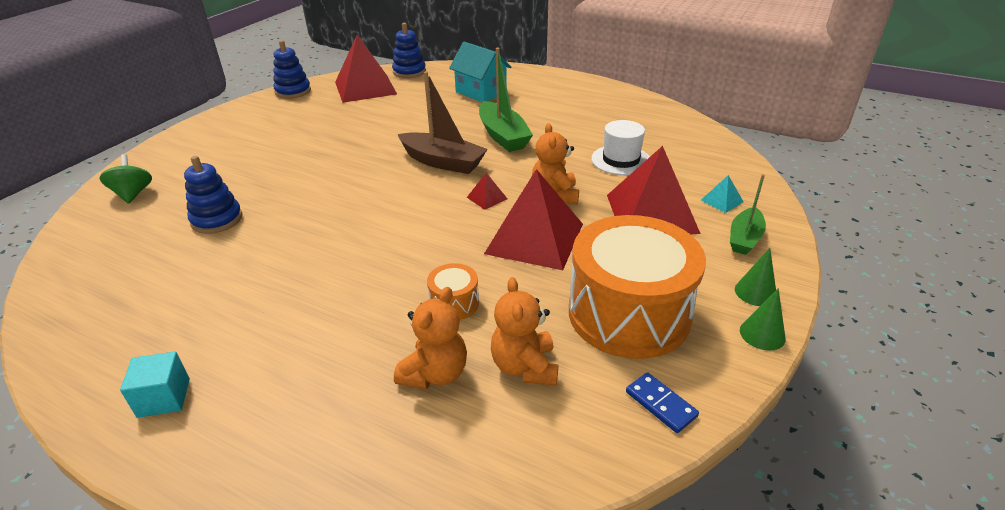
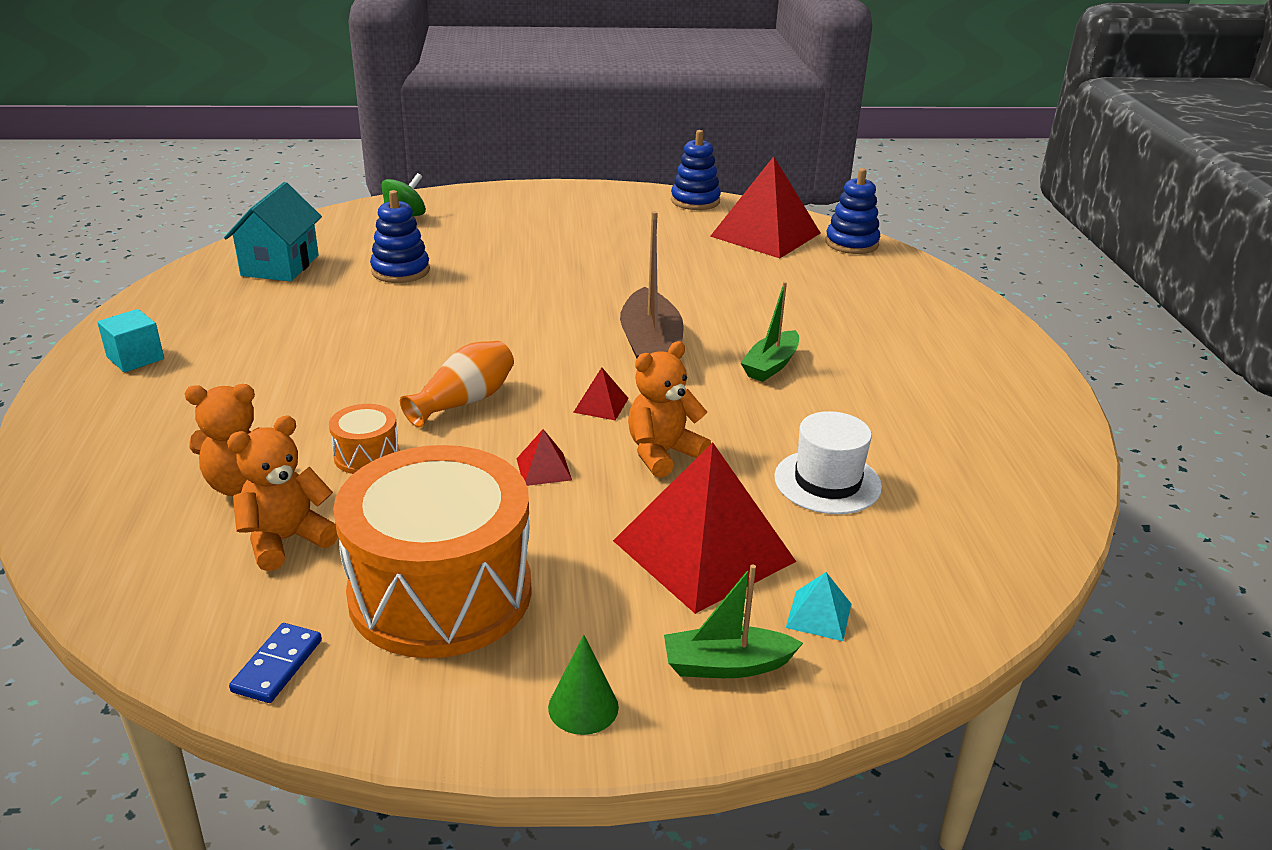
camera: 55 degrees right, 5 degrees down
turquoise house [449,42,511,102] -> turquoise house moved to [224,182,322,281]
green boat [479,48,533,152] -> green boat [741,282,799,382], size x0.63
red pyramid [484,169,583,270] -> red pyramid [516,429,572,486], size x0.41
green cone [740,288,786,351] -> none
none -> orange vase [400,341,514,428]

